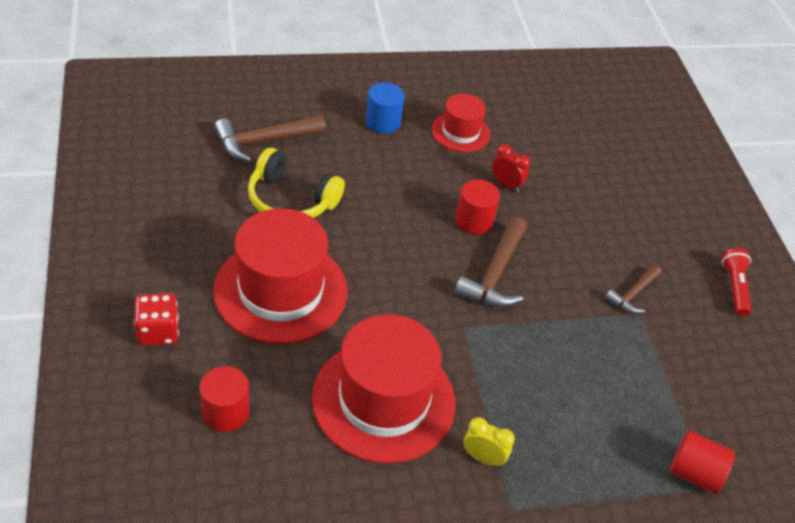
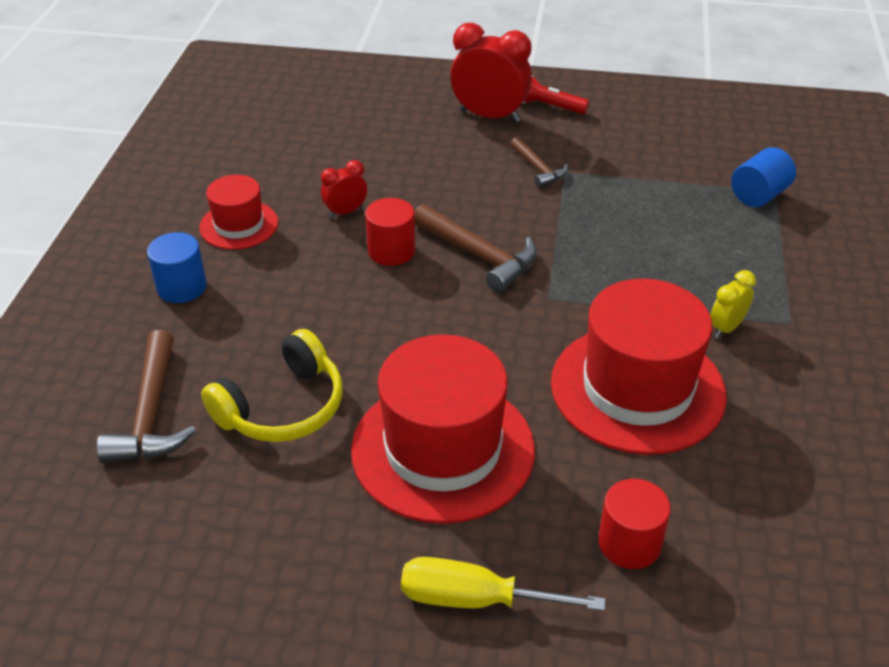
camera: 65 degrees left, 5 degrees down
red dice [134,293,179,346] -> yellow screwdriver [401,557,606,611]
red cylinder [670,430,735,494] -> blue cylinder [731,147,796,207]
none -> red clock [450,23,532,122]

